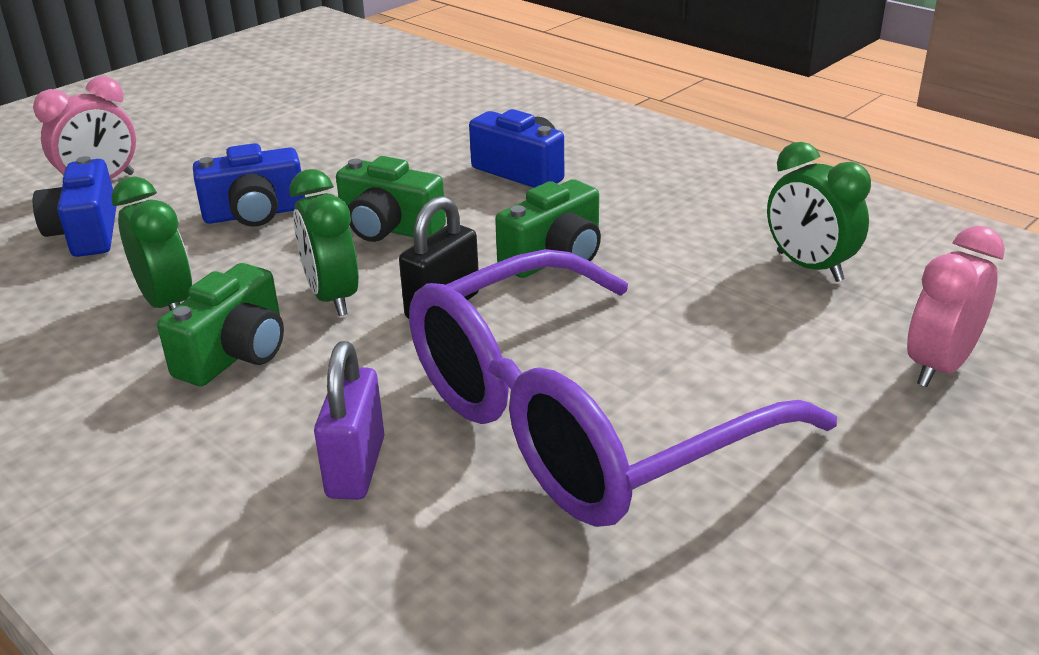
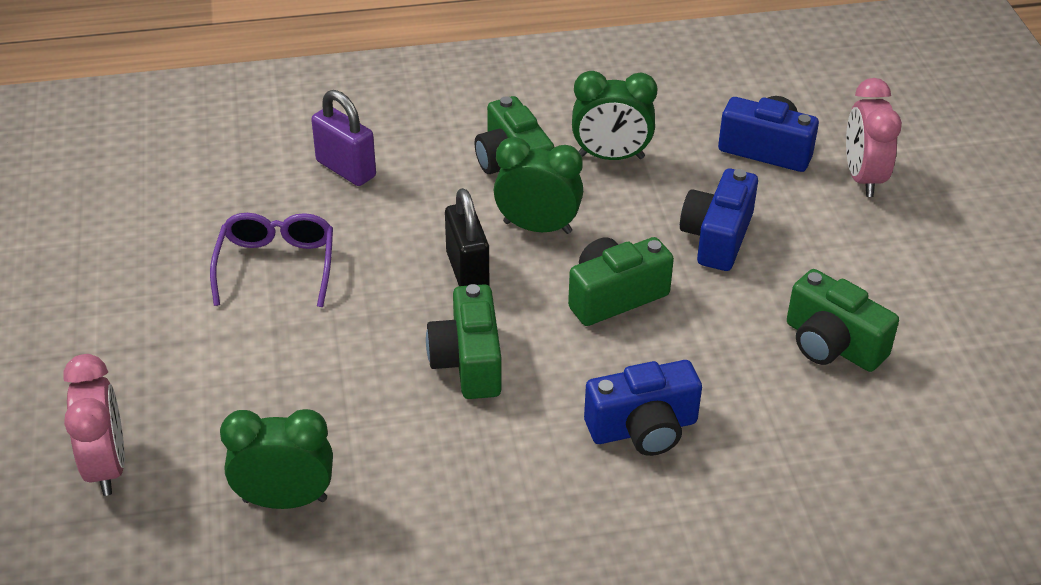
camera: 125 degrees right, 10 degrees up
purple glasses [409,249,837,527] -> purple glasses [210,213,333,307], size x0.44
none -> green camera [787,269,899,372]

